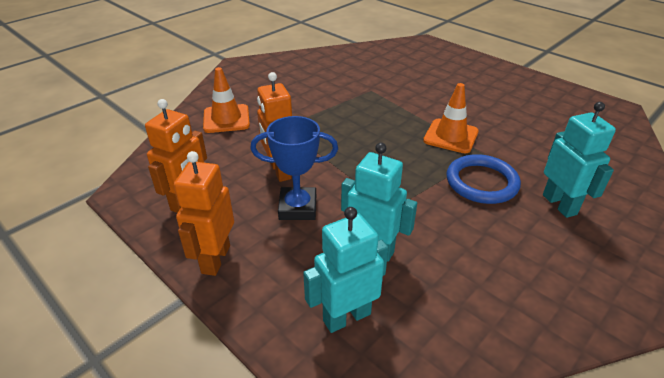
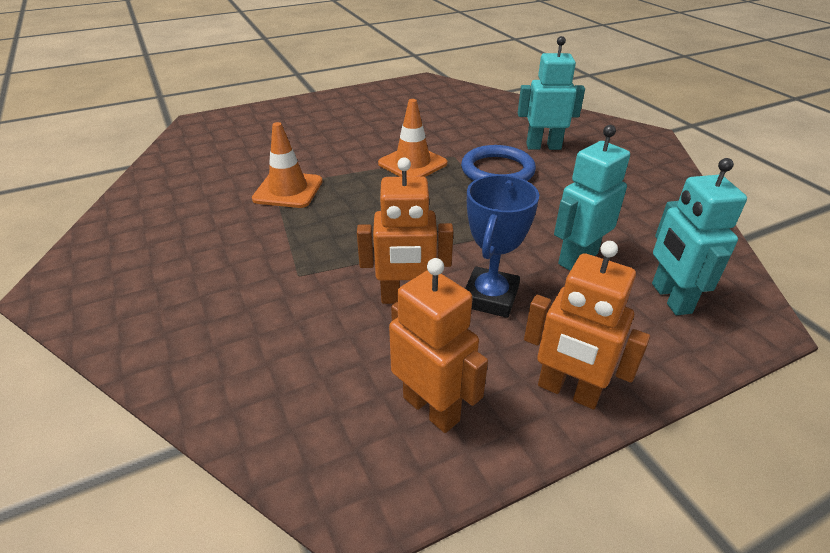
camera: 70 degrees left, 0 degrees up
orange traffic cone [203,67,250,133] -> orange traffic cone moved to [252,122,323,208]

